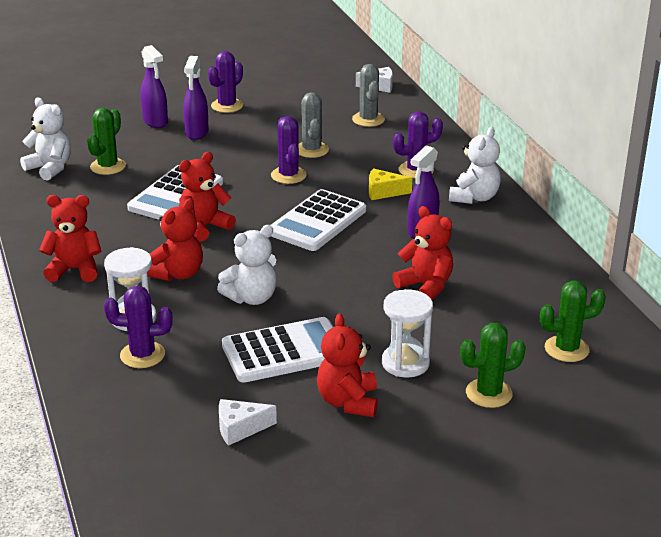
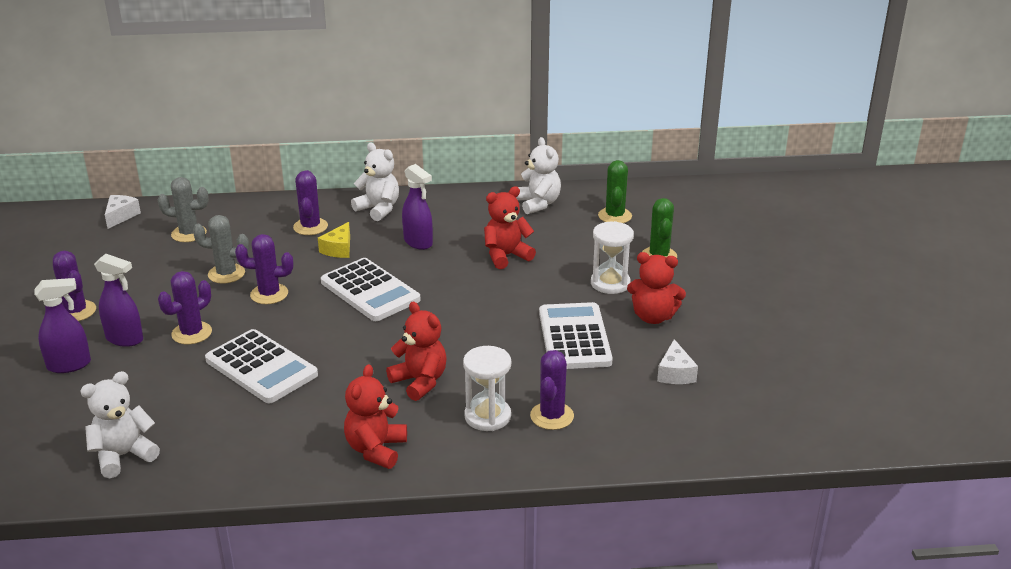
camera: 75 degrees left, 0 degrees up
green cactus [87,108,126,175] -> none
red teddy bear [179,152,236,242] -> none
white teddy bear [217,225,277,305] -> white teddy bear moved to [516,137,561,214]
none -> purple cactus [158,271,212,344]

